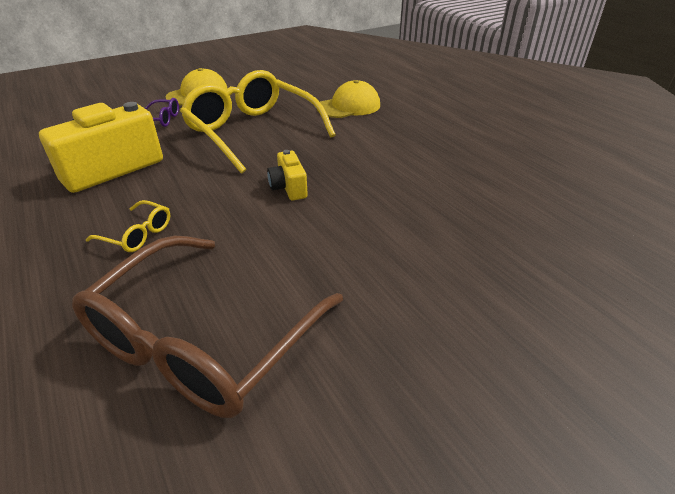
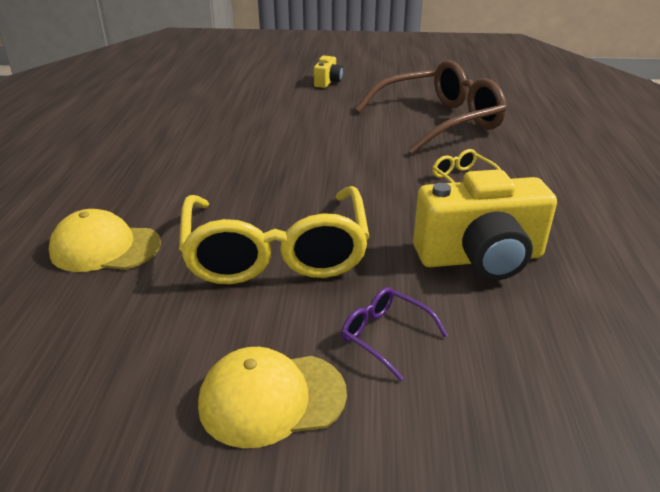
camera: 145 degrees left, 5 degrees down
yellow camera [267,150,308,201] -> yellow camera moved to [314,55,343,88]

